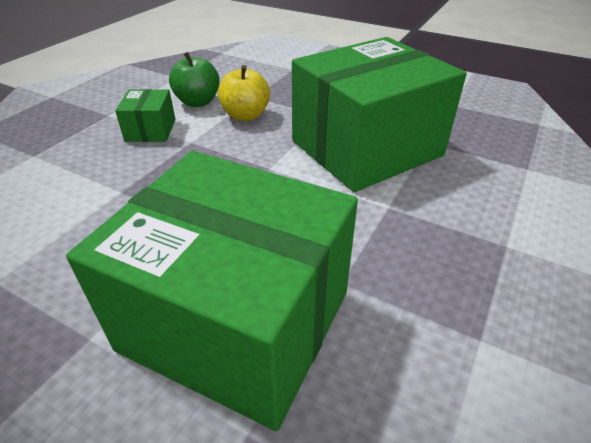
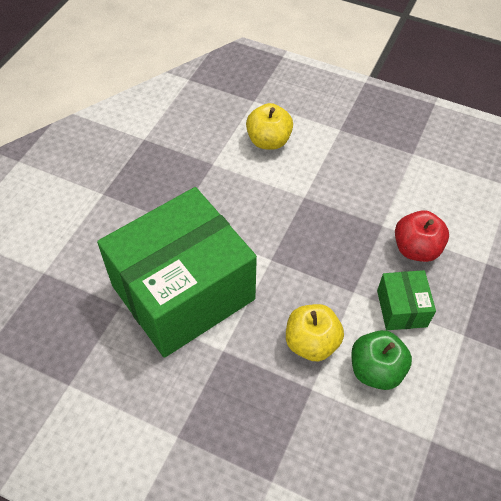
camera: 175 degrees right, 15 degrees up
green box [66,151,358,431] -> yellow apple [246,103,293,150]
none -> red apple [395,210,449,262]

